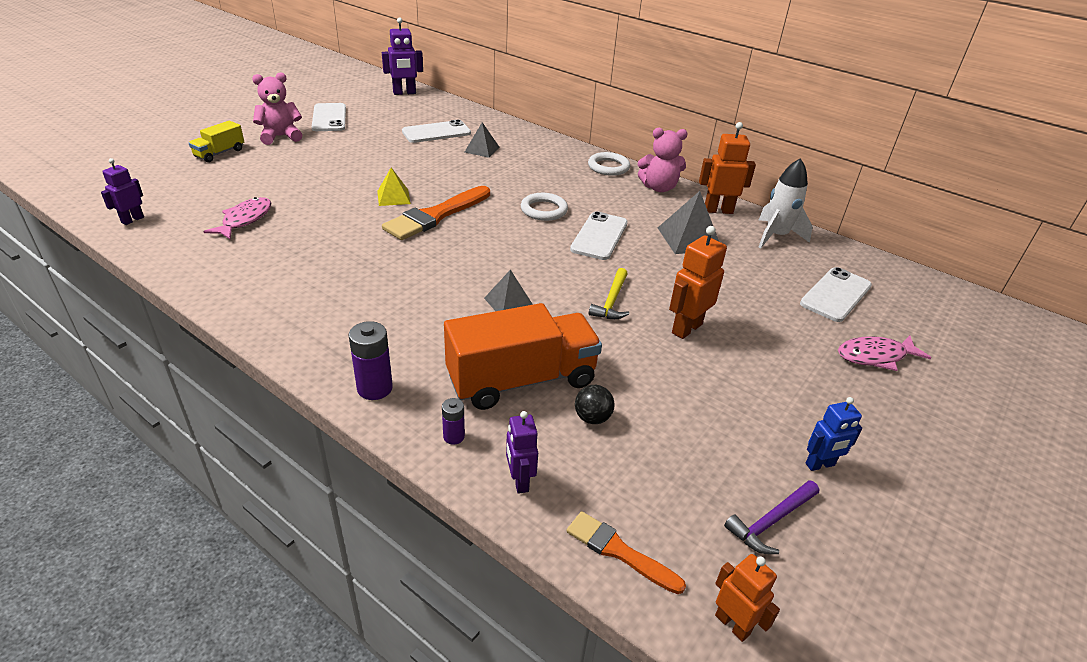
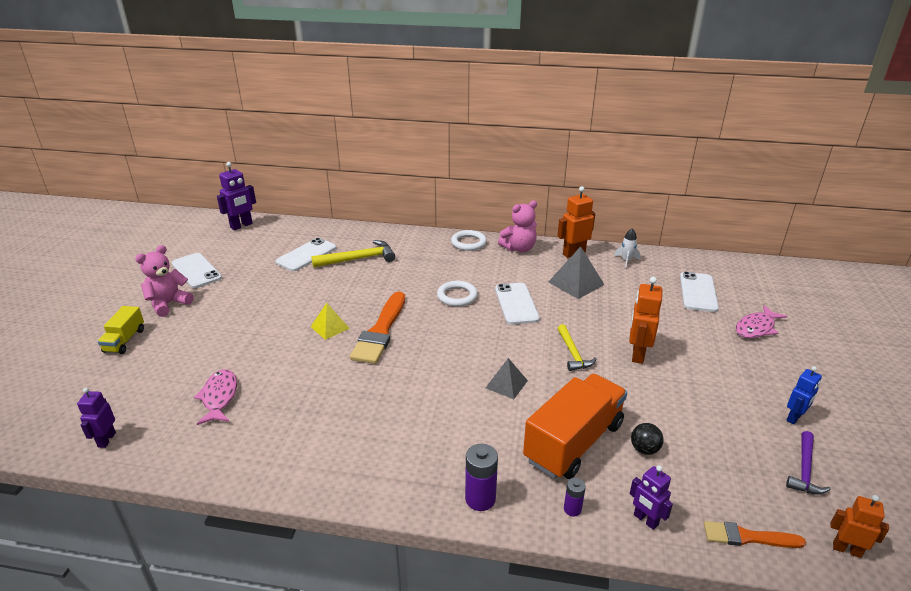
camera: 25 degrees left, 5 degrees down
grey pyramid [465,122,500,158] -> yellow hammer [311,240,395,268]
white rocket [758,158,813,248] -> white rocket [614,228,640,269], size x0.58

